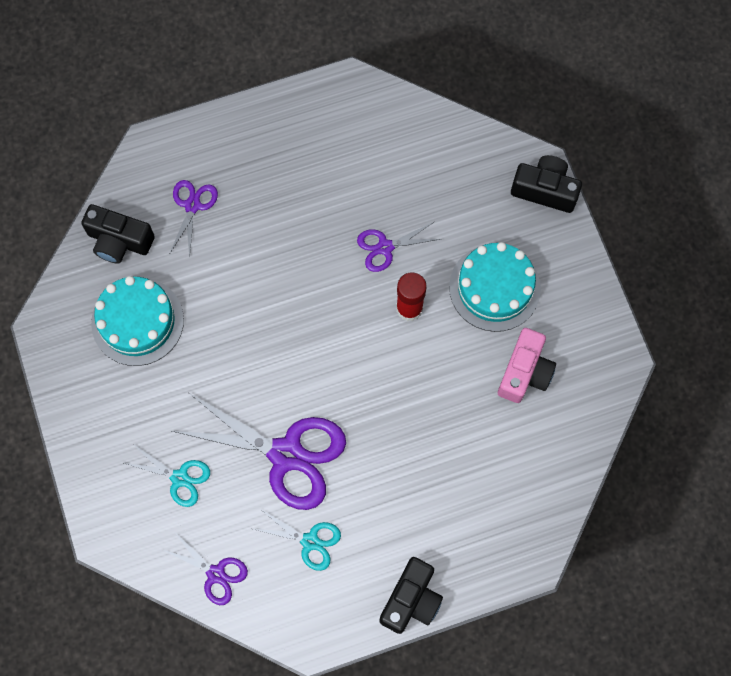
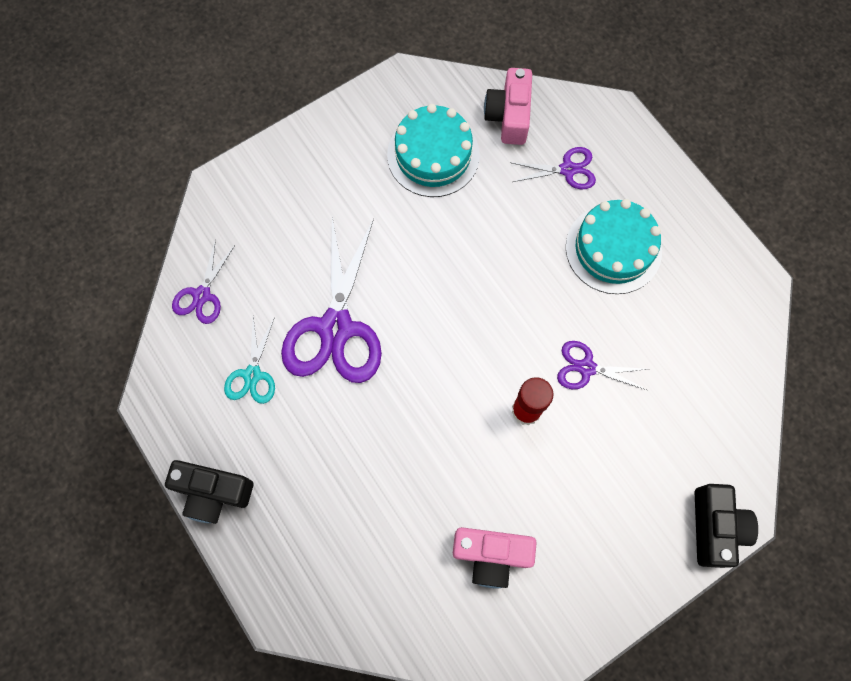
camera: 75 degrees right, 0 degrees up
black camera [81,204,155,264] -> pink camera [484,68,532,145]
turquoise scissors [124,444,210,507] -> none
purple scissors [357,222,441,272] -> purple scissors turned 45 degrees counterclockwise [557,341,647,390]
turquoise cake [449,242,541,332] -> turquoise cake moved to [566,199,662,294]

